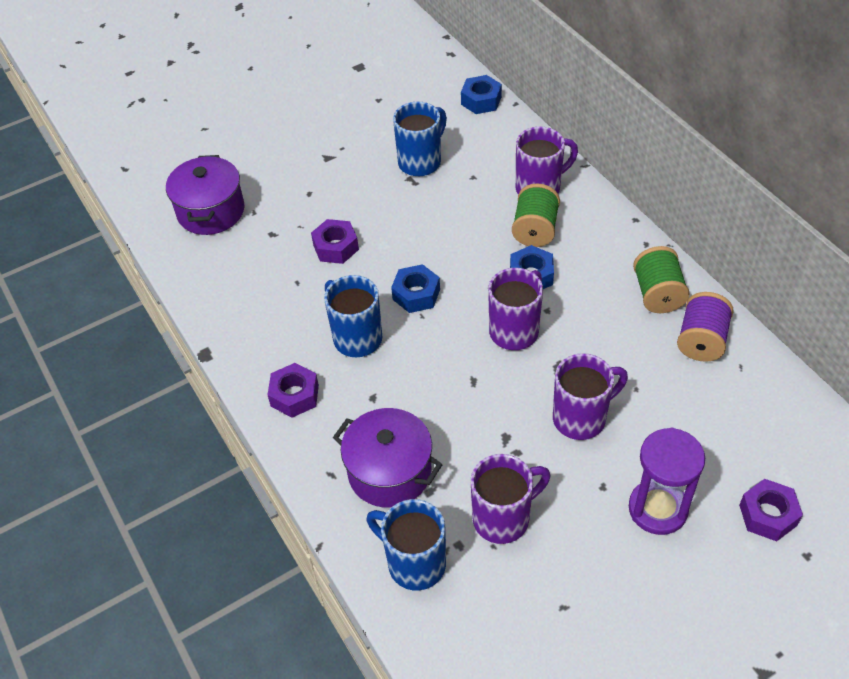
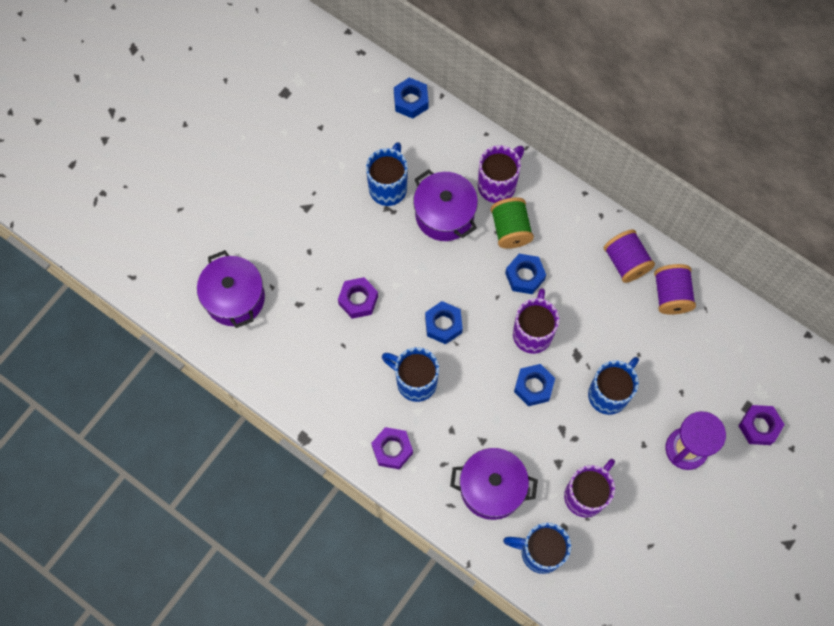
camera: 25 degrees left, 20 degrees up
purple mug [553,353,628,440] -> blue mug [588,357,639,415]
green spool [633,246,689,313] -> purple spool [603,229,655,283]
none -> purple pot [413,169,478,241]
none -> blue nut [514,364,555,406]

